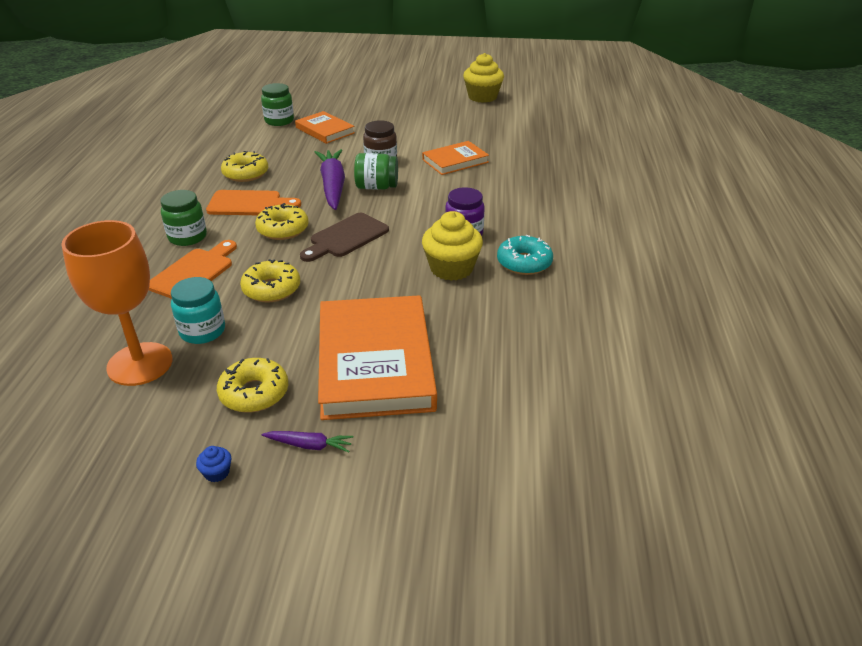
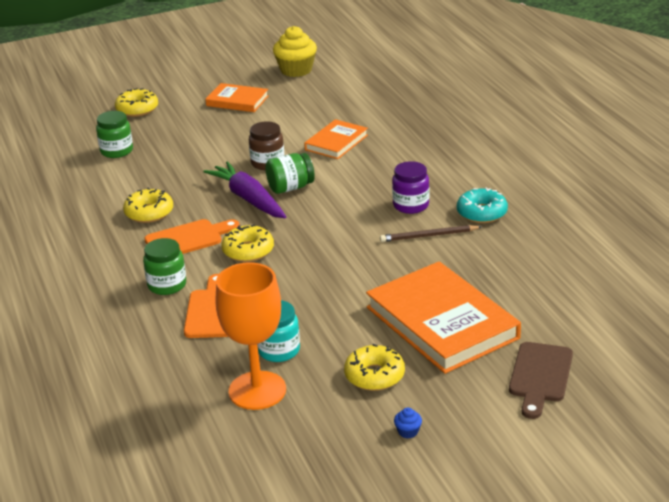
camera: 25 degrees left, 5 degrees down
yellow donut [240,259,300,303] -> yellow donut moved to [115,88,158,117]
purple carrot [262,431,353,453] -> none
orange book [295,111,355,144] -> orange book moved to [205,83,269,112]
brown cutting board [300,213,389,262] -> brown cutting board moved to [509,342,573,419]
yellow cupcake [422,211,483,281] -> brown pencil [380,225,482,242]

